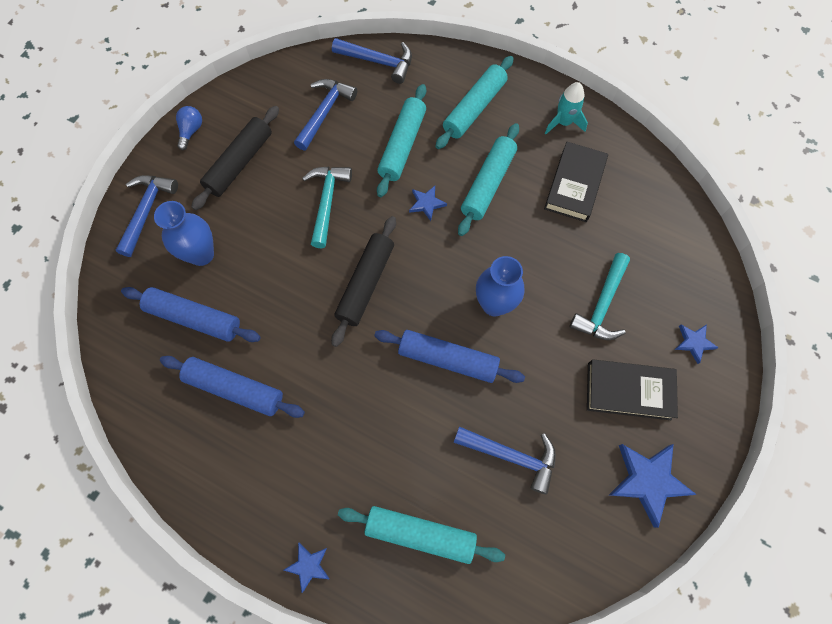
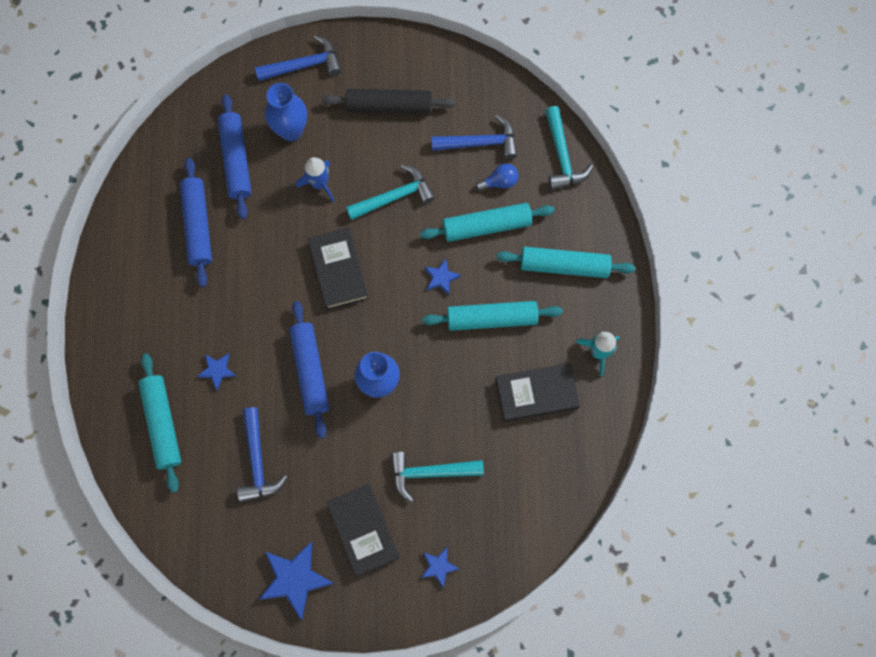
camera: 60 degrees right, 5 degrees up
blue light bulb [176,106,202,150] -> blue light bulb moved to [476,163,518,191]
blue star [284,543,330,593] -> blue star moved to [197,353,236,390]
black rolling pin [331,216,396,347] -> black book [308,227,369,310]
blue hammer [332,38,412,84] -> turquoise hammer [545,106,593,190]
none -> blue rocket [296,157,334,202]

